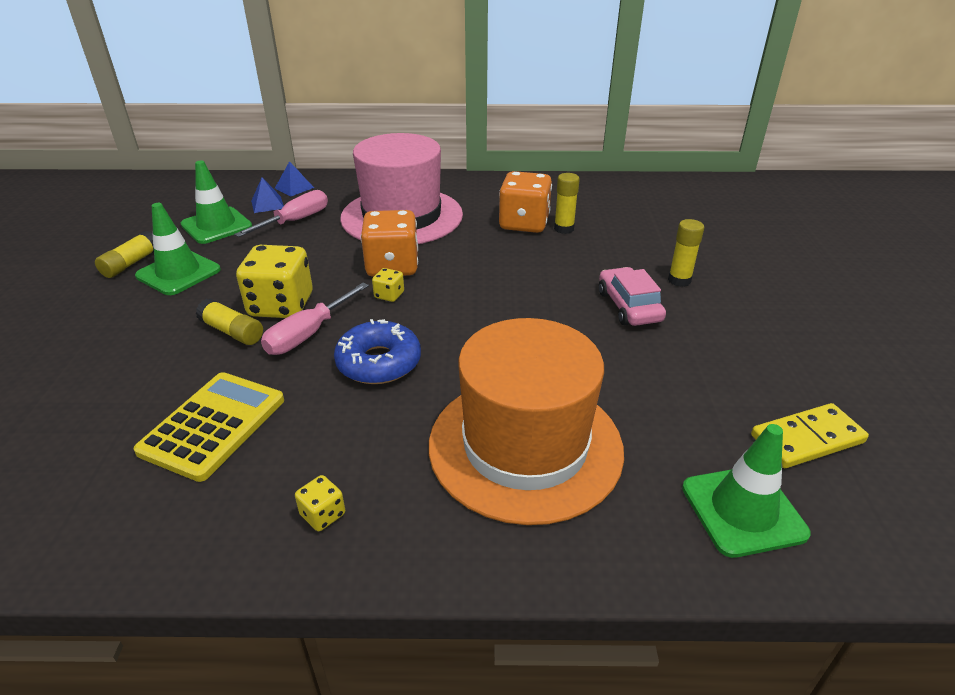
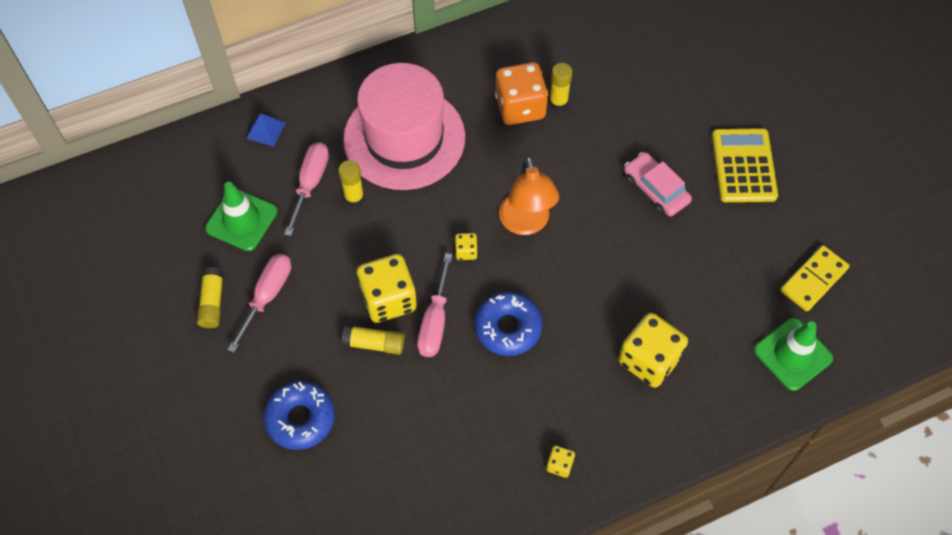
camera: 25 degrees left, 25 degrees up
yellow calculator [133,372,284,482] -> yellow calculator moved to [712,128,778,202]
green traffic cone [135,203,221,295] -> pink screwdriver [228,254,291,353]
blue pyramid [251,178,284,213] -> none
orange dice [361,210,418,277] -> none
orange hat [429,318,624,525] -> yellow dice [618,313,688,388]
yellow glue stick [668,219,704,287] -> yellow glue stick moved to [338,160,364,207]
none -> blue donut [263,381,335,450]
none -> orange lamp [499,157,559,235]

